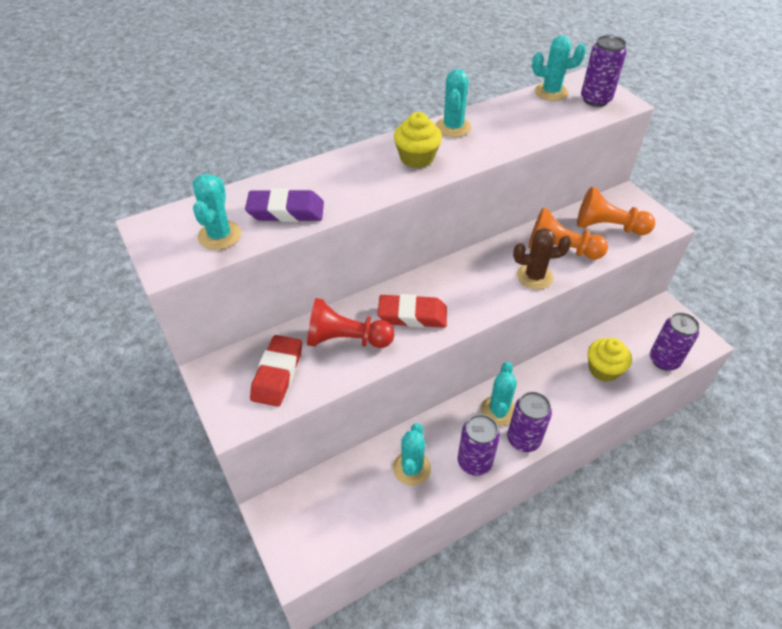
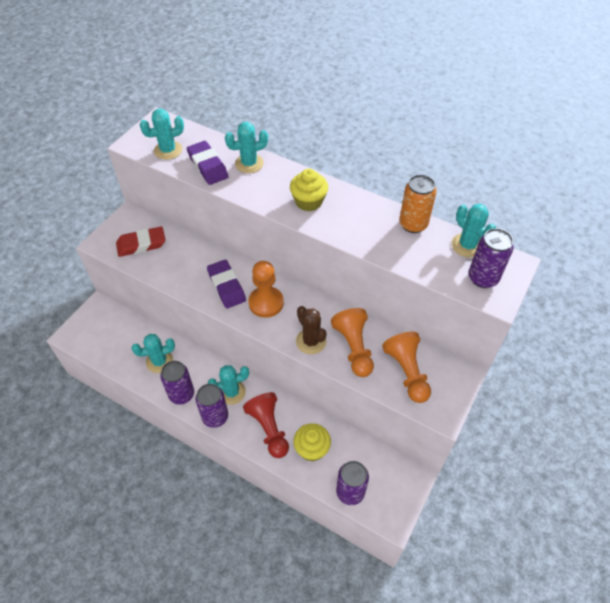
camera: 60 degrees right, 5 degrees up
red pawn [307,298,394,348] -> red pawn moved to [243,392,289,458]
red eraser [378,294,447,328] -> purple eraser [207,260,246,308]
turquoise cactus [436,69,471,137] -> turquoise cactus moved to [225,122,268,173]
none -> orange pawn [248,261,284,318]
none -> orange can [399,175,437,233]

